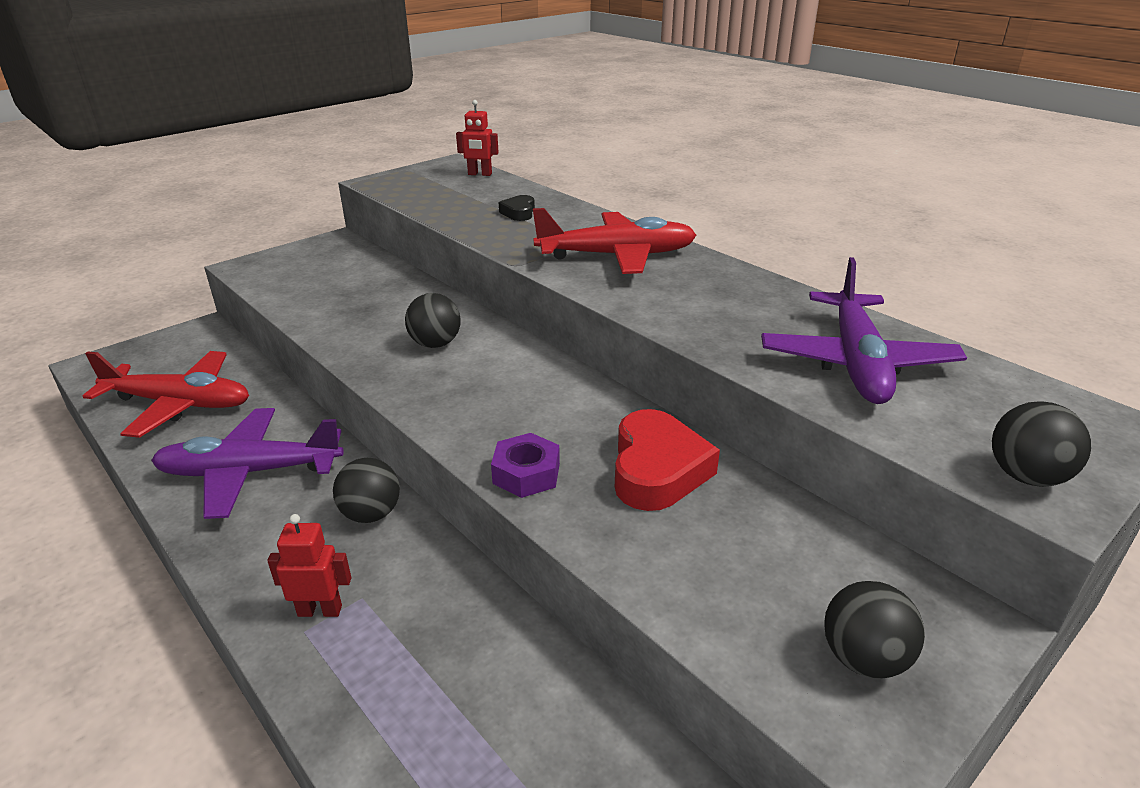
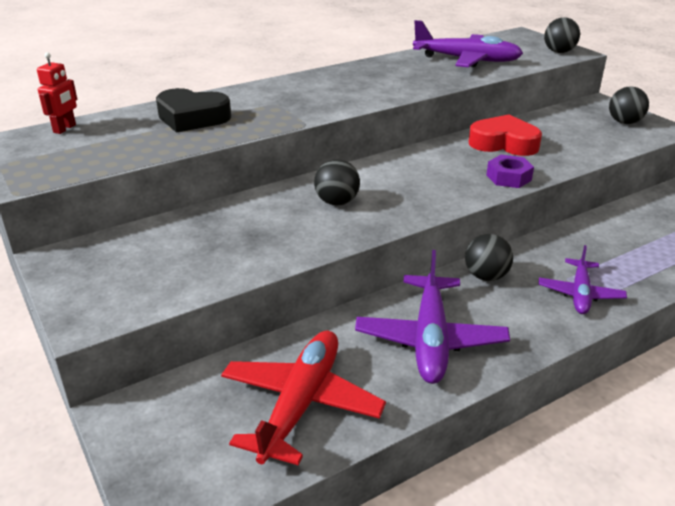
camera: 80 degrees left, 0 degrees up
red robot [267,514,351,617] -> purple plane [538,245,627,314]
black heart [499,195,535,221] -> black heart [156,88,231,133], size x1.93
red plane [533,208,696,274] -> none

